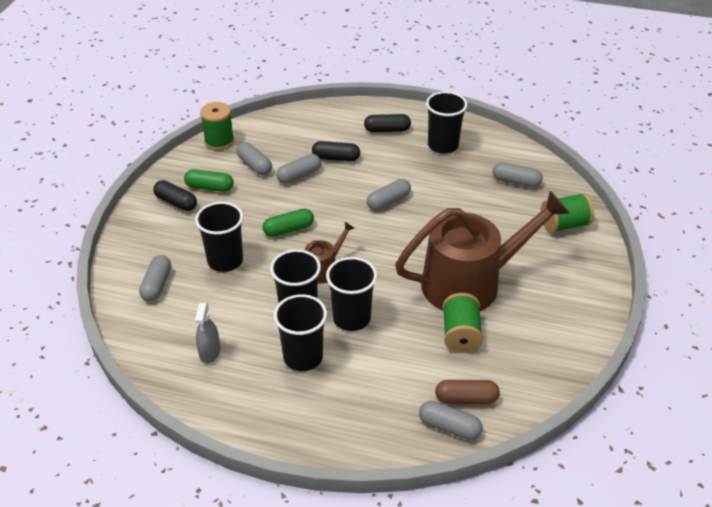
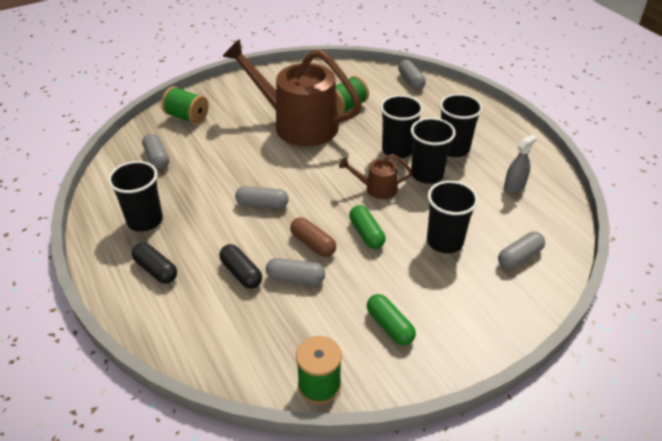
camera: 135 degrees left, 0 degrees up
black capsule [153,180,197,211] -> none
grey capsule [236,142,272,175] -> none
green capsule [263,208,314,237] -> green capsule turned 45 degrees clockwise [349,205,385,249]
brown capsule [435,380,500,404] -> brown capsule moved to [290,217,336,257]

